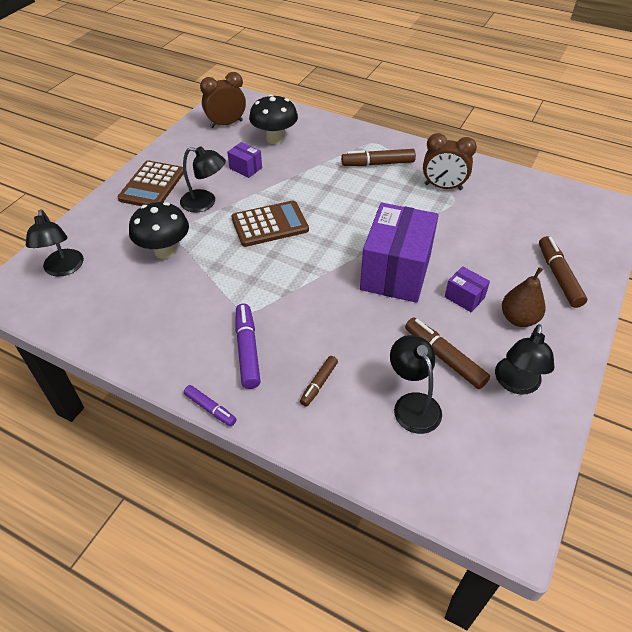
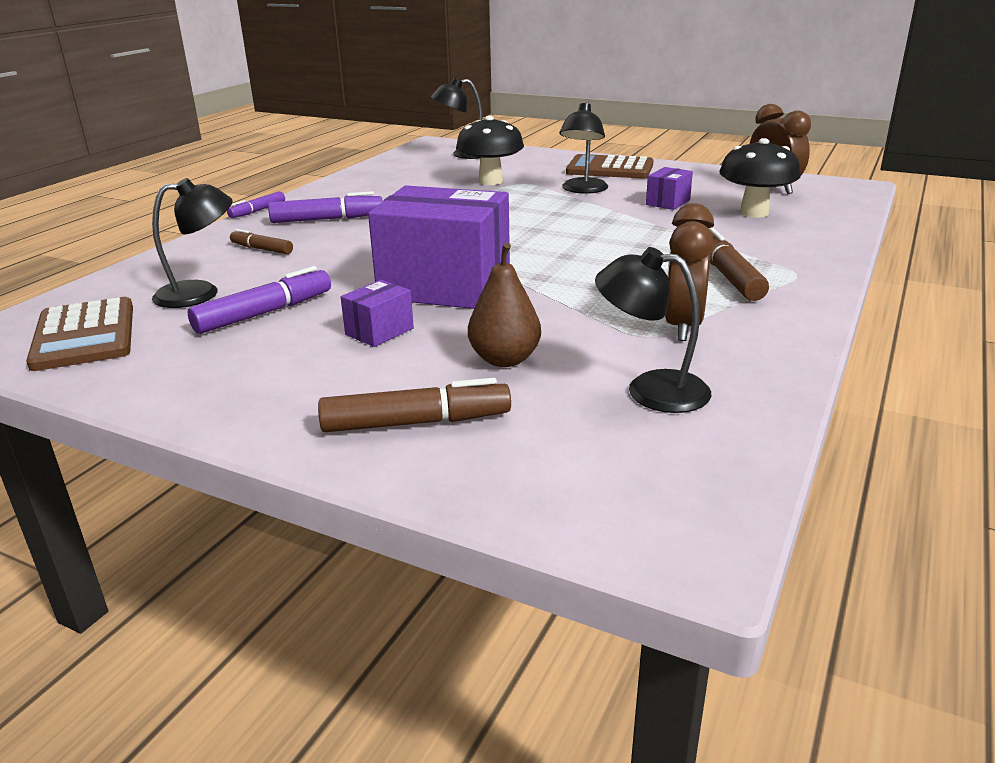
camera: 90 degrees right, 20 degrees down
brown calculator [231,200,309,247] -> brown calculator moved to [26,297,133,371]
brown marker [405,318,490,389] -> purple marker [188,266,331,334]
black lamp [495,324,554,395] -> black lamp moved to [595,247,711,413]
brown pear [502,267,546,327] -> brown pear moved to [468,243,541,367]

